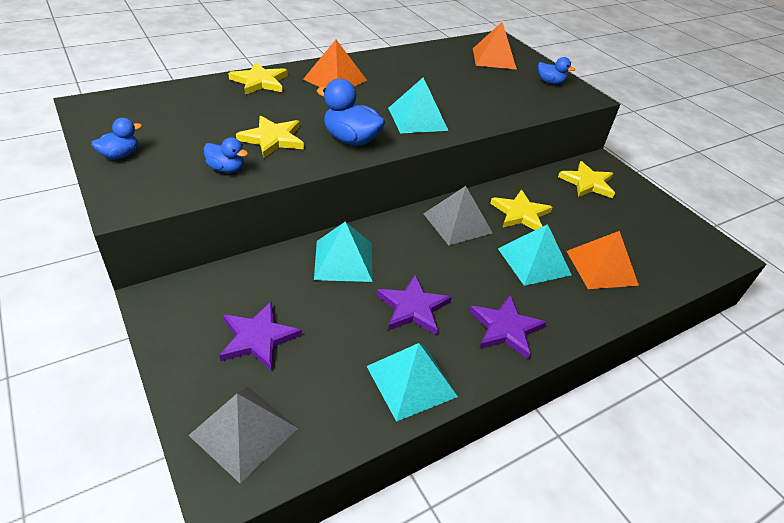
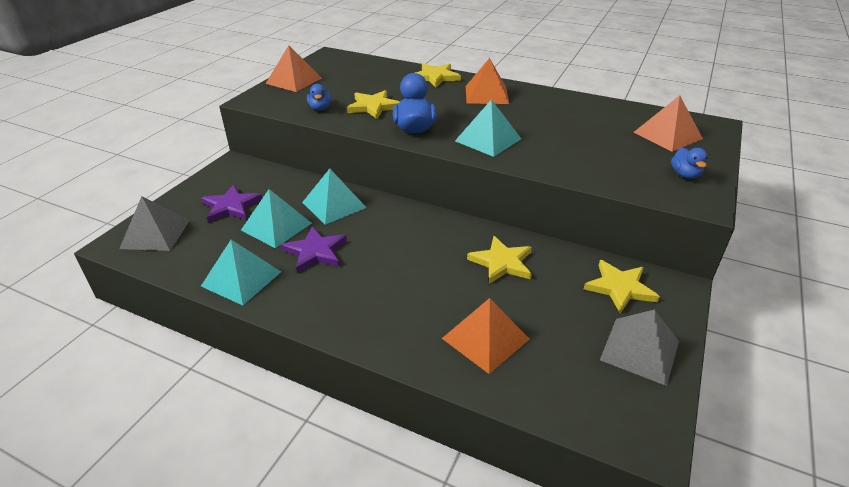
camera: 60 degrees right, 5 degrees down
blue duck [91,118,142,159] -> orange pyramid [266,45,322,92]
grey pyramid [424,186,493,245] -> grey pyramid moved to [600,309,679,386]
purple star [469,295,547,359] -> none
turquoise pyramid [498,224,571,286] -> turquoise pyramid moved to [241,189,312,248]

